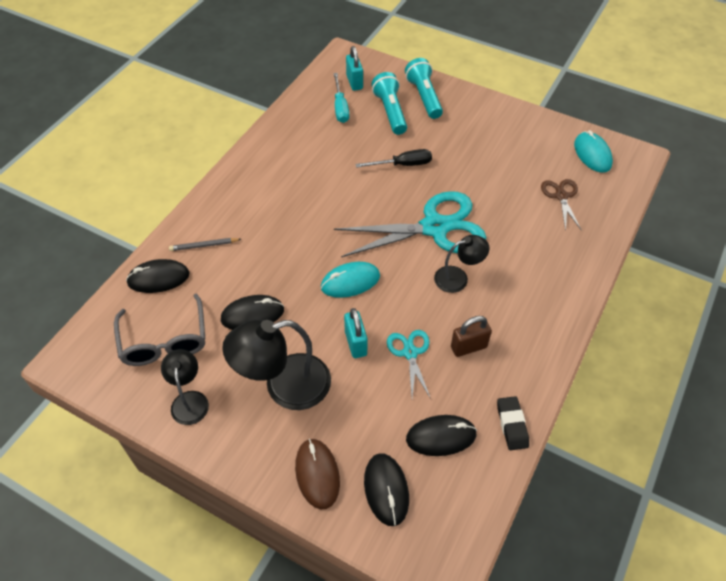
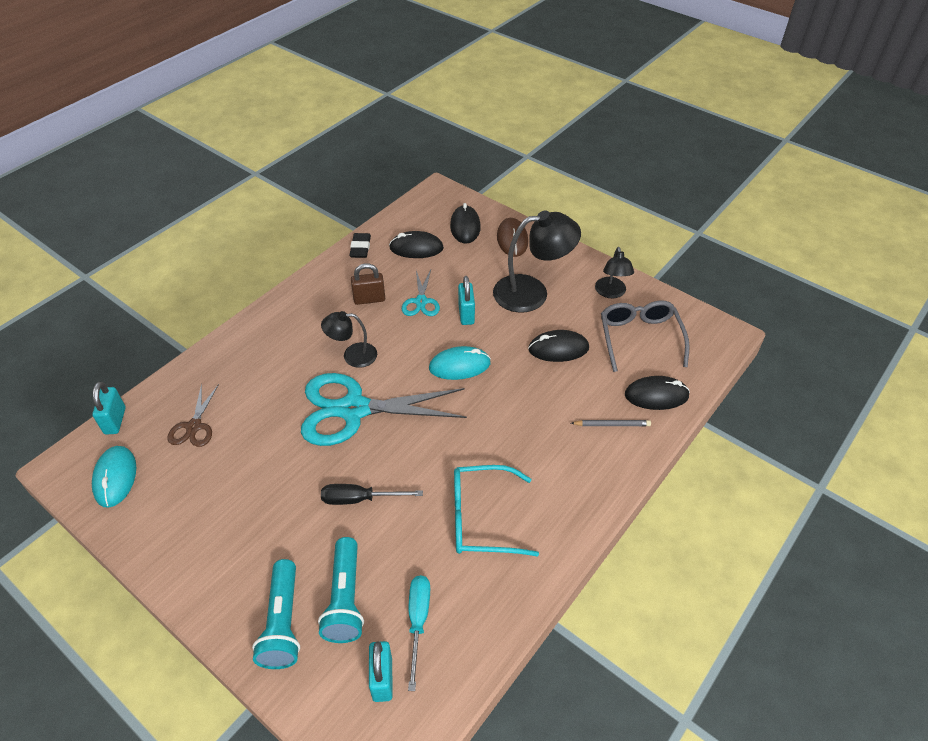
camera: 170 degrees left, 5 degrees down
none -> turquoise padlock [92,382,126,435]
none -> turquoise glasses [454,465,539,557]

